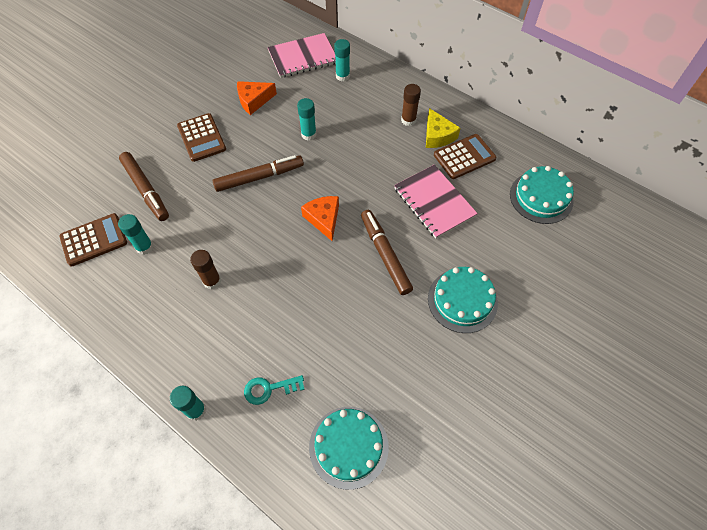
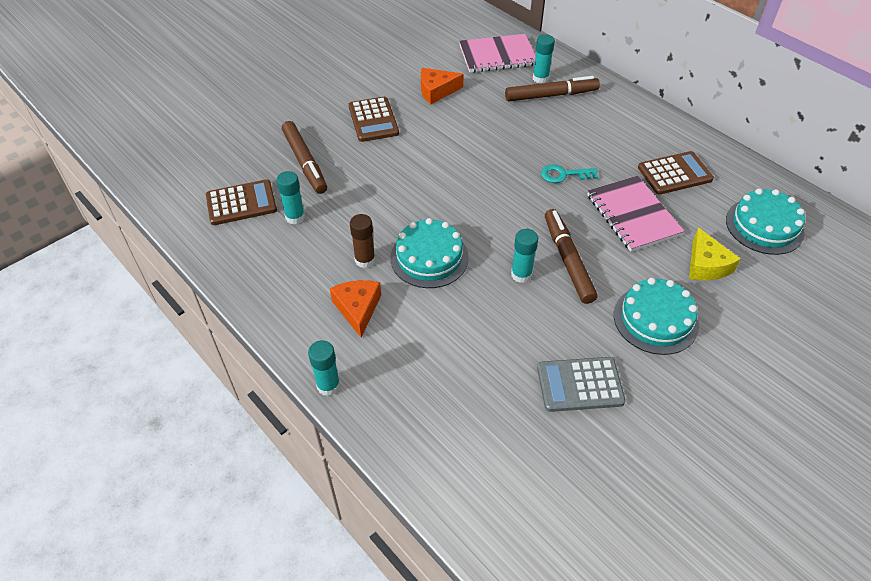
camera: 10 degrees right, 10 degrees down
brown marker [213,155,304,192] -> brown marker moved to [505,76,600,101]
turquoise key [244,375,305,405] -> turquoise key moved to [541,165,598,183]
turquoise glue stick [297,98,317,141] -> turquoise glue stick moved to [511,229,538,283]
orange cheese [301,196,339,241] -> orange cheese moved to [330,280,381,338]
turquoise cake [309,407,389,490] -> turquoise cake moved to [390,218,469,288]
brown glue stick [401,84,421,126] -> none
yellow cheese [426,108,461,148] -> yellow cheese moved to [689,227,741,280]
none -> grey calculator [537,357,626,412]

